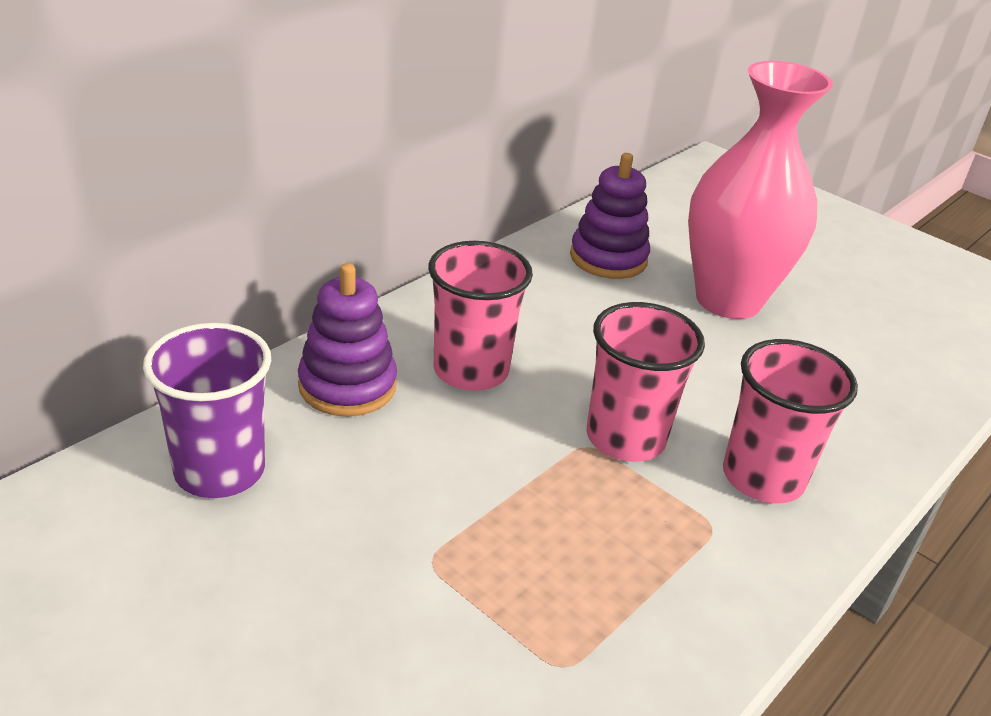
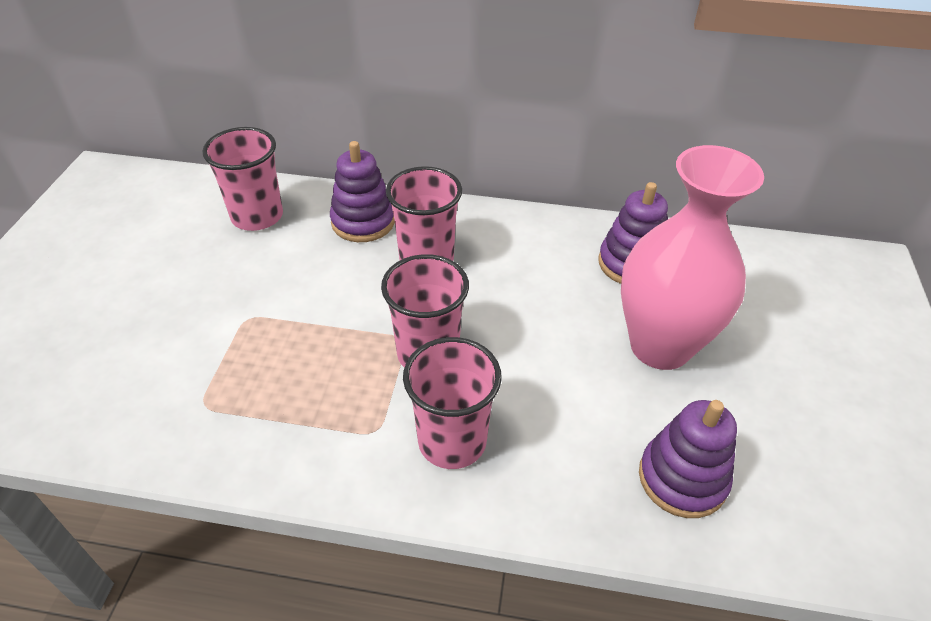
camera: 60 degrees right, 10 degrees up
purple cup [143,323,271,498] -> pink cup [202,127,283,231]
none -> purple stacking toy [639,400,737,518]

